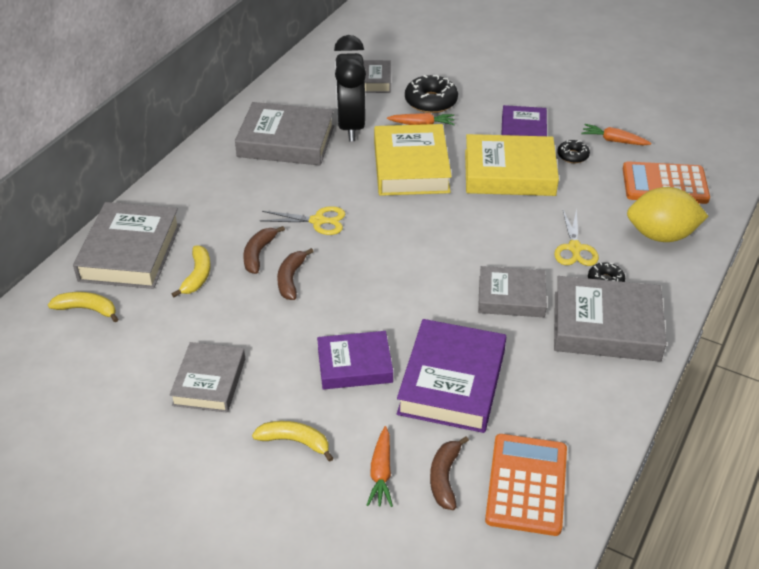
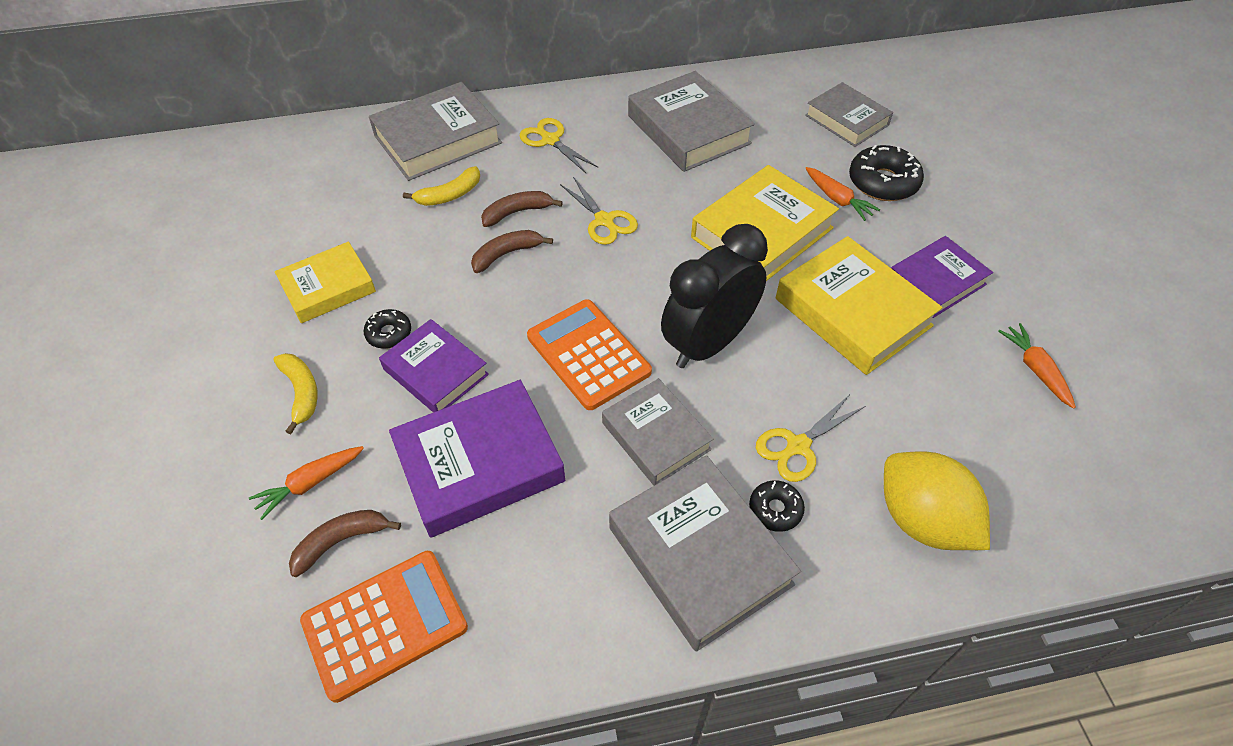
camera: 50 degrees right, 10 degrees up
yellow banana [48,292,118,322] -> none
grey book [169,342,245,413] -> yellow book [275,242,376,323]
black clock [334,35,366,141] -> black clock moved to [661,224,768,368]
black donut [557,140,590,163] -> black donut moved to [364,309,411,349]
orange calculator [623,161,710,204] -> orange calculator moved to [527,299,652,410]
none -> yellow scissors [520,118,598,173]

